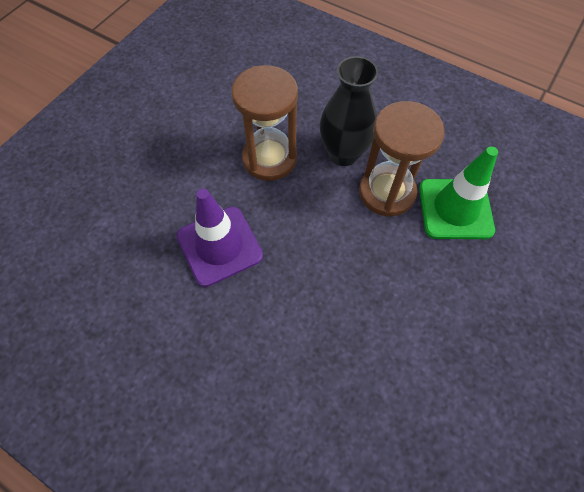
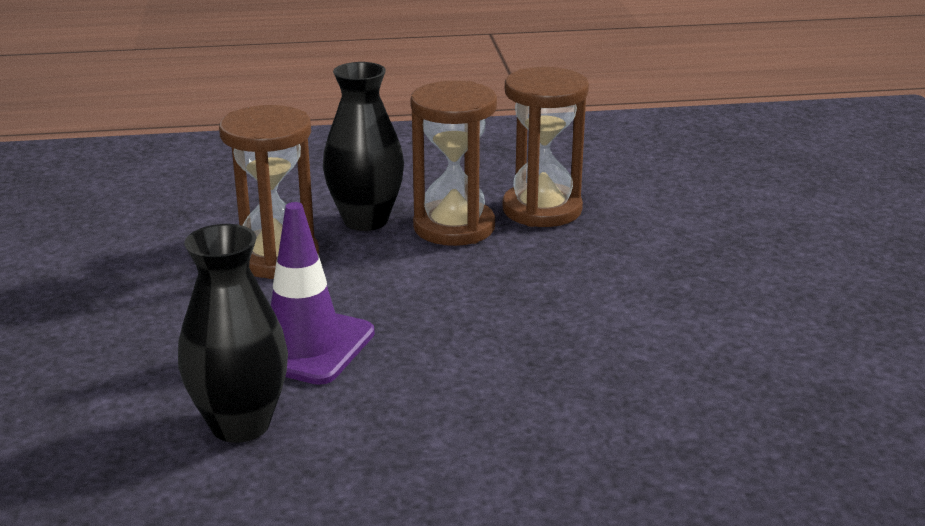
camera: 40 degrees left, 35 degrees down
green traffic cone [419,146,498,239] -> brown hourglass [503,67,589,227]
none -> black vase [178,224,288,443]

